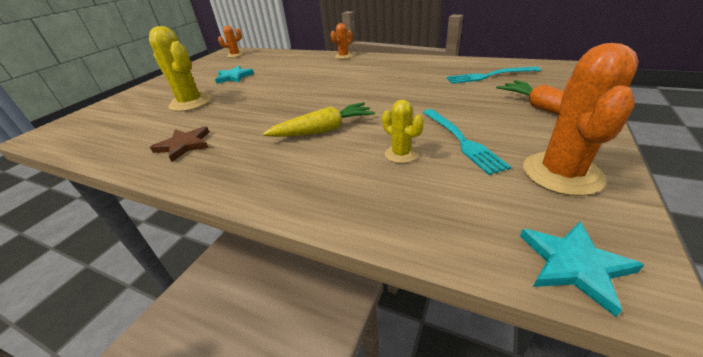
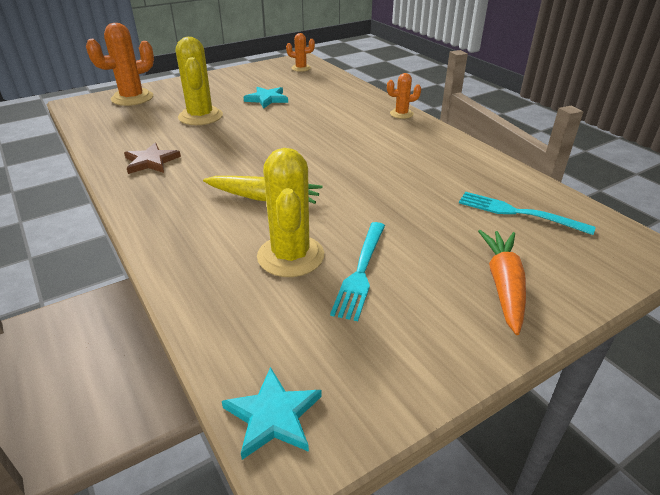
camera: 30 degrees right, 0 degrees up
yellow cactus [382,100,424,163] -> yellow cactus [257,148,324,277], size x1.85
orange cactus [523,43,639,196] -> orange cactus moved to [86,23,154,106]

